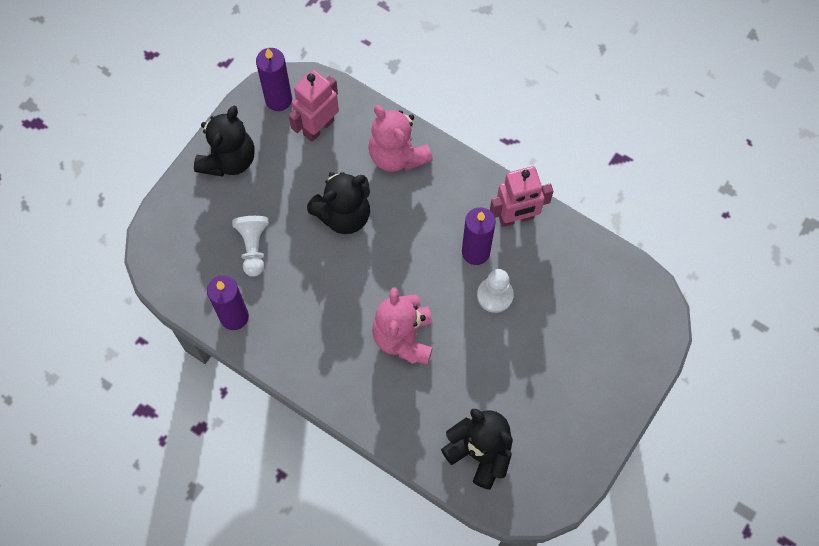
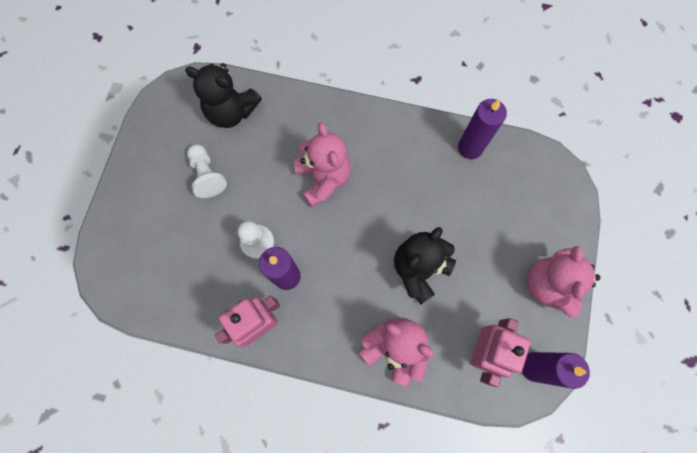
camera: 160 degrees right, 5 degrees up
black teddy bear [194,106,255,176] -> pink teddy bear [526,246,600,317]
white pawn [232,216,269,277] -> white pawn moved to [187,144,227,198]

